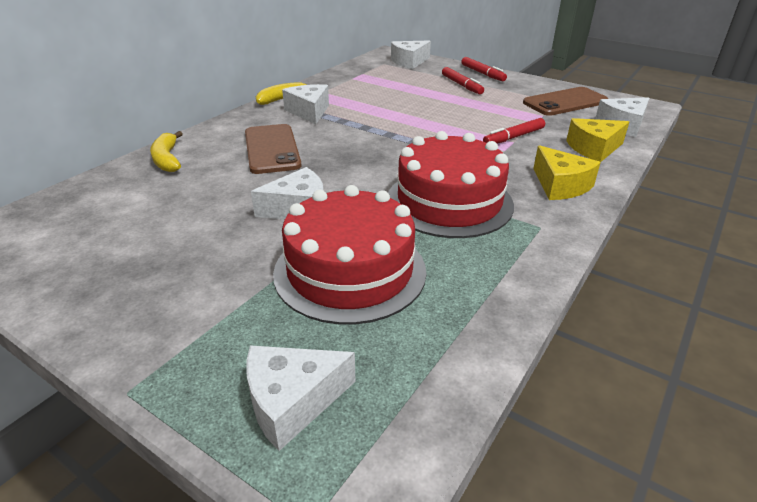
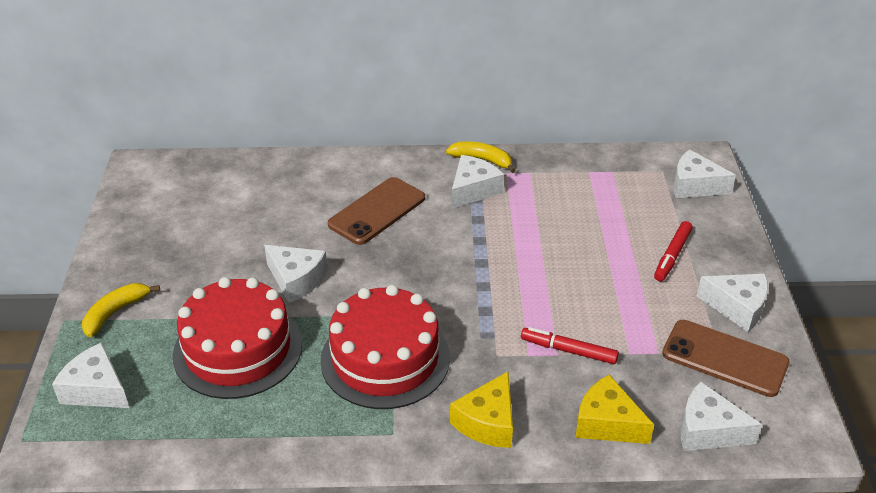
camera: 55 degrees right, 5 degrees up
yellow banana [150,131,182,172] -> yellow banana moved to [82,283,160,337]
red marker [461,57,507,81] -> none
none -> white cheese [697,274,768,332]

